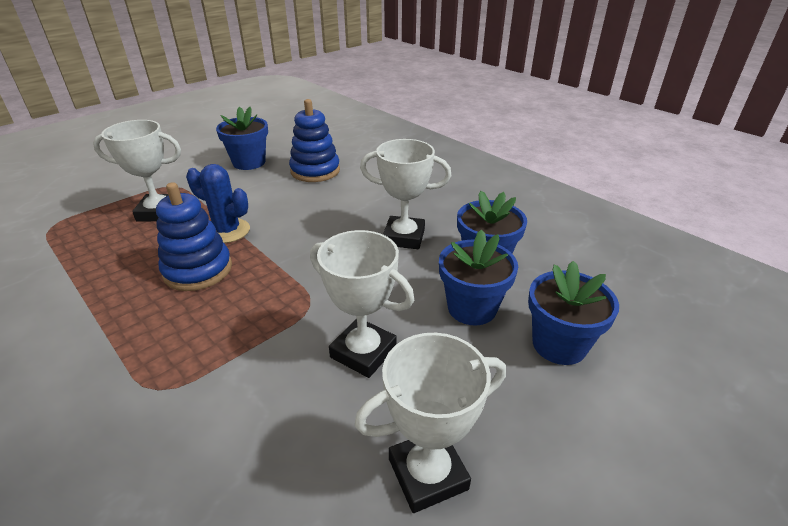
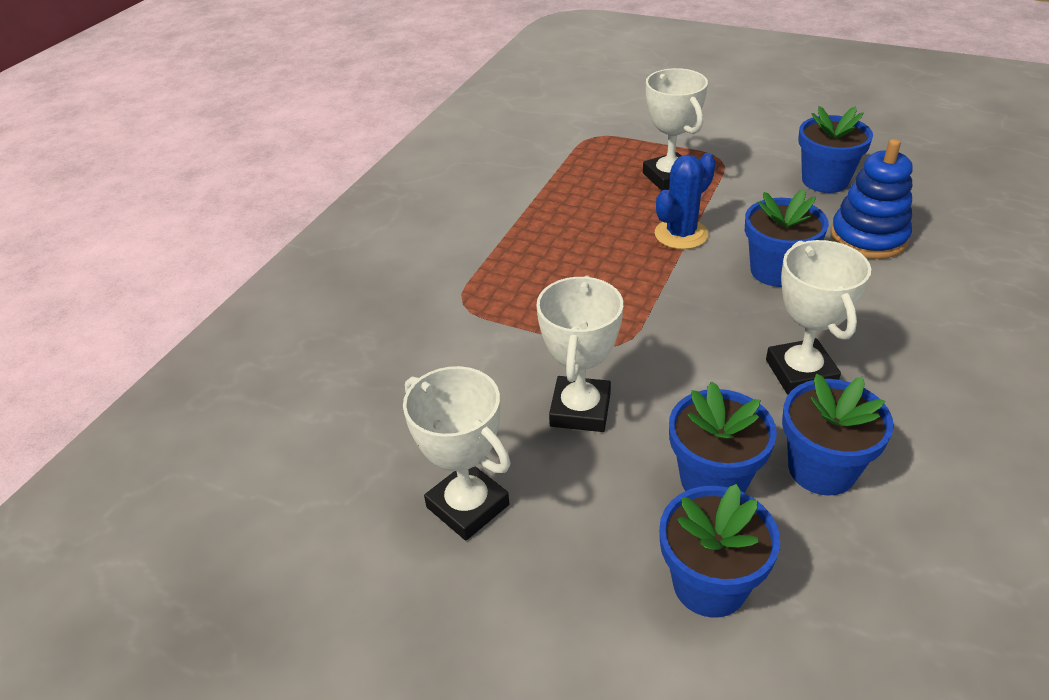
camera: 70 degrees right, 5 degrees up
blue stacking toy [156,182,232,291] -> none
blue cactus [186,164,250,243] -> blue cactus turned 45 degrees clockwise [655,153,716,249]
none -> blue flower pot [745,189,829,287]

